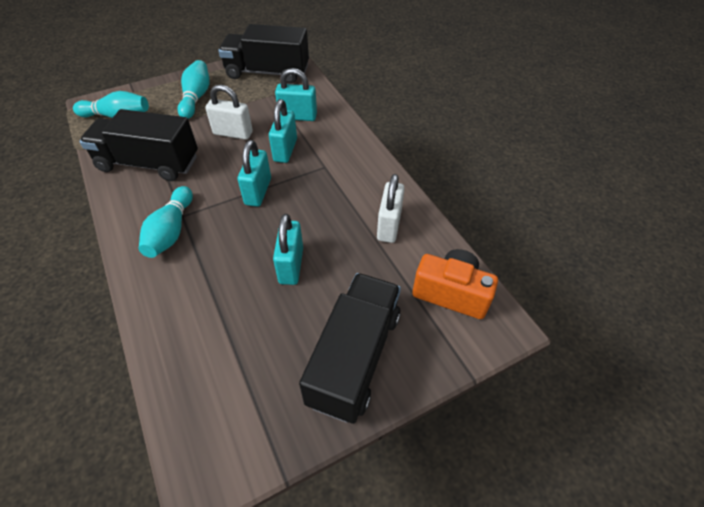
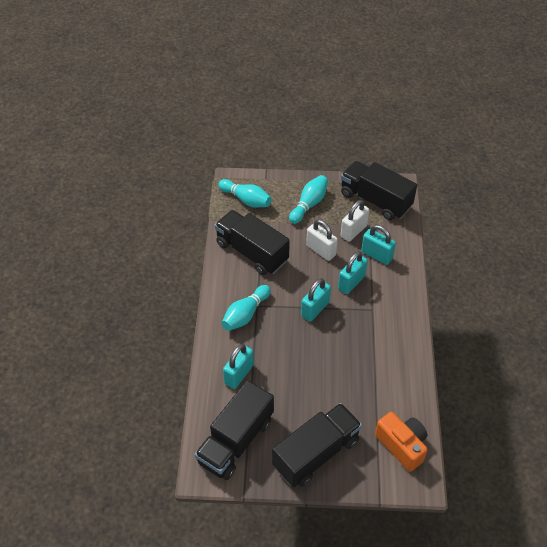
camera: 30 degrees right, 0 degrees up
turquoise padlock [273,214,303,285] -> turquoise padlock moved to [223,344,254,389]
white padlock [377,174,405,243] -> white padlock moved to [341,200,369,242]
none -> black truck [195,380,274,480]

